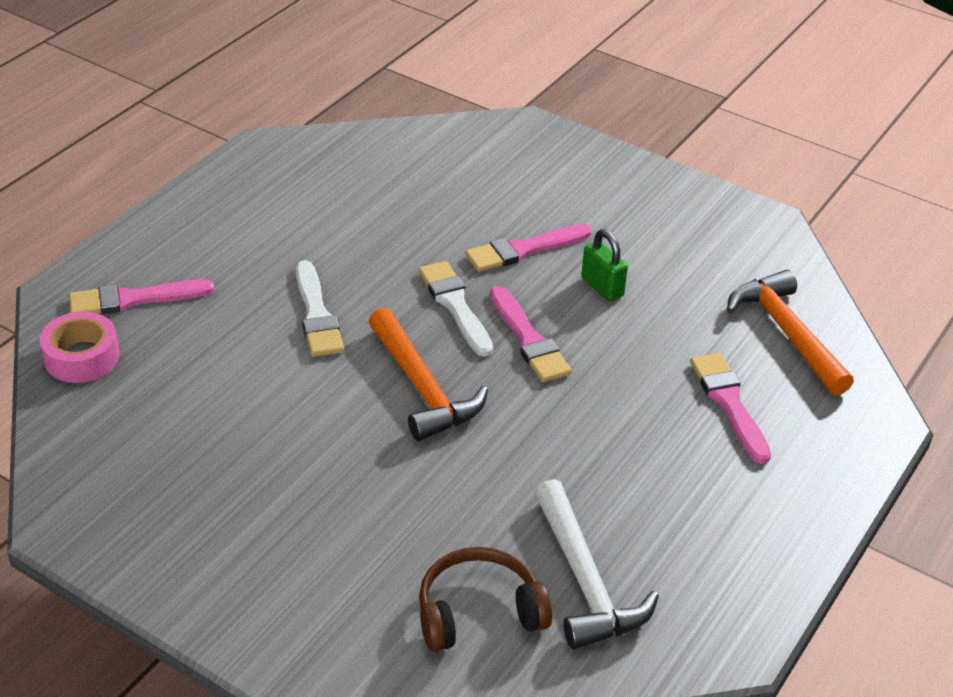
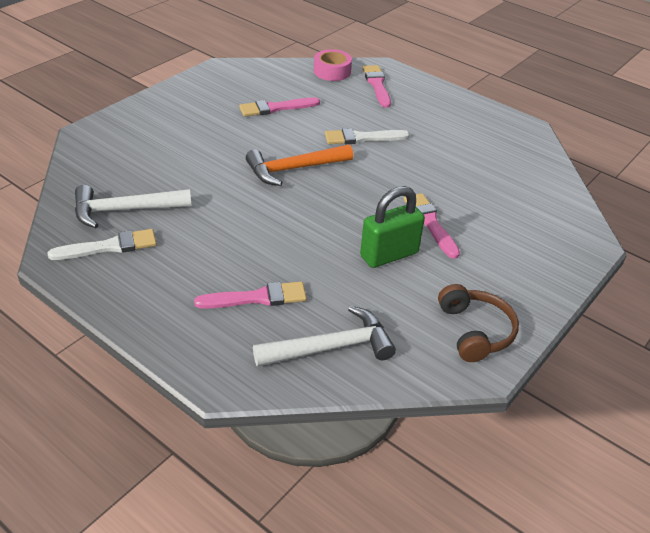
camera: 95 degrees right, 0 degrees up
white brush [419,261,493,357] -> white brush moved to [48,229,157,260]
brown headphones [419,547,552,652] -> brown headphones moved to [438,284,519,362]
pink brush [490,286,572,382] -> pink brush moved to [239,97,320,117]
green padlock [581,229,628,301] -> green padlock [360,186,425,268], size x1.62
orange hammer [727,270,854,395] -> white hammer [253,306,396,367]

